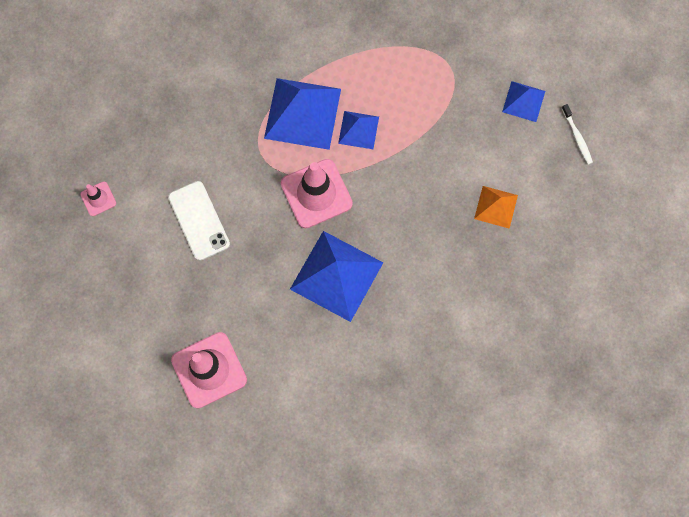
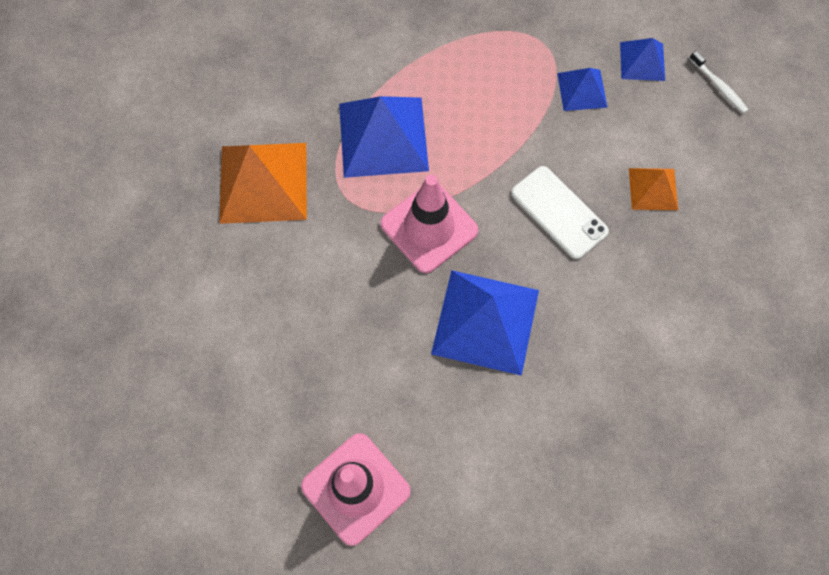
camera: 15 degrees left, 5 degrees down
pink traffic cone [80,181,116,216] -> none
white phone [168,181,230,261] -> white phone moved to [511,166,609,259]
blue pyramid [338,111,379,149] -> blue pyramid moved to [557,68,608,111]
none -> orange pyramid [219,143,307,224]

